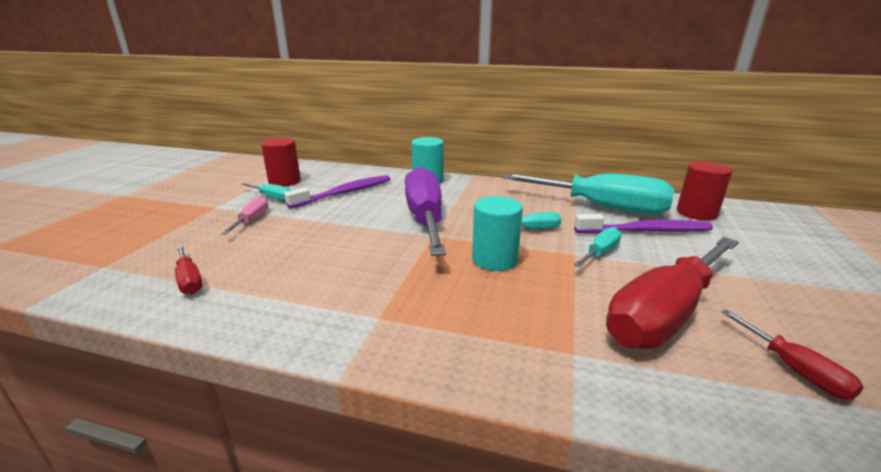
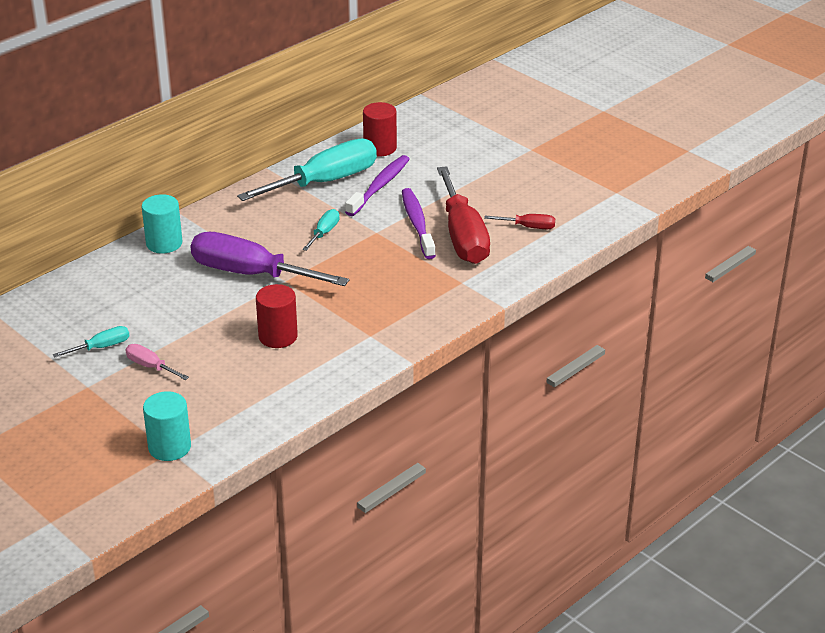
camera: 60 degrees left, 10 degrees up
red screwdriver [175,245,203,294] -> none
red cylinder [261,138,301,187] -> red cylinder moved to [256,284,298,348]
purple toothbrush [284,175,390,209] -> purple toothbrush moved to [402,188,436,259]
turquoise cylinder [472,196,523,271] -> turquoise cylinder moved to [143,391,191,461]
turquoise screwdriver [574,227,622,267] -> none

